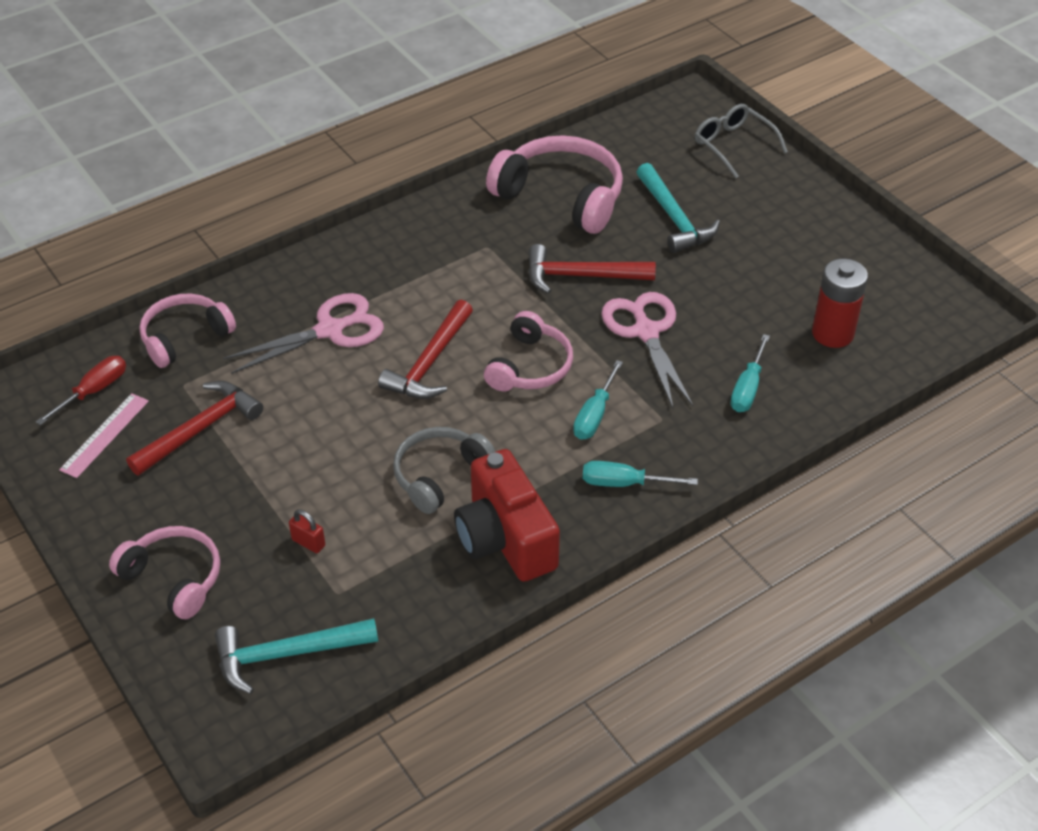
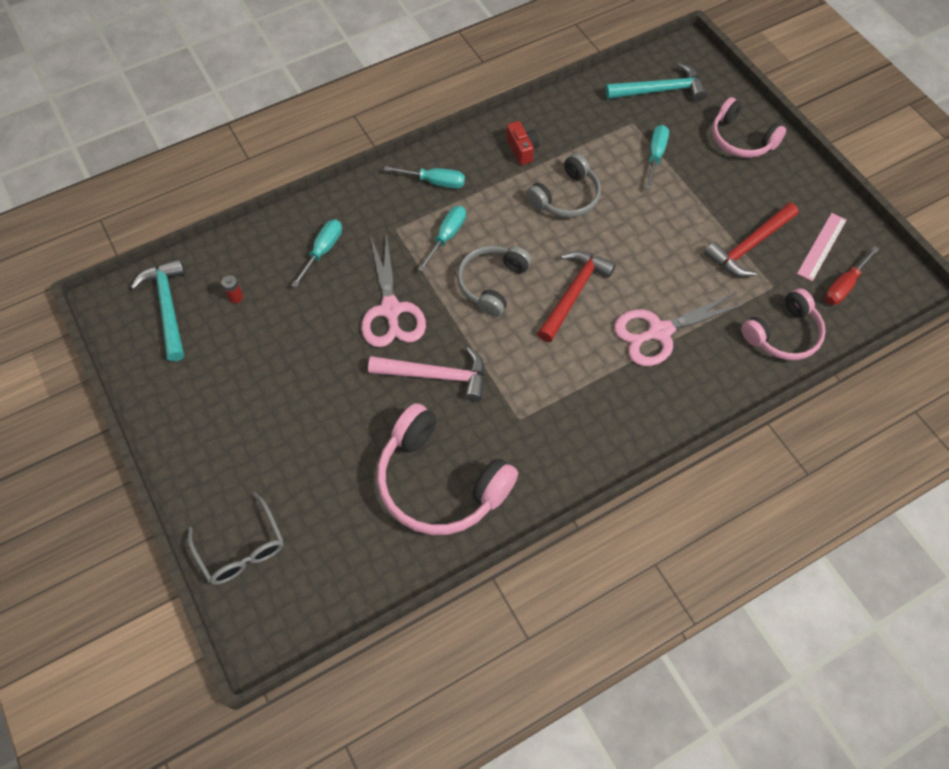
camera: 175 degrees left, 15 degrees up
red padlock [289,509,325,553] -> turquoise screwdriver [646,125,669,189]
red camera [454,449,560,582] -> red camera [506,121,539,165], size x0.48
pink headphones [484,311,573,391] -> grey headphones [457,246,532,317]
red hammer [528,244,656,294] -> pink hammer [368,347,485,402]
turquoise hammer [636,163,720,253] -> turquoise hammer moved to [131,259,185,361]
red battery [812,258,868,348] -> red battery [222,275,243,303], size x0.41

